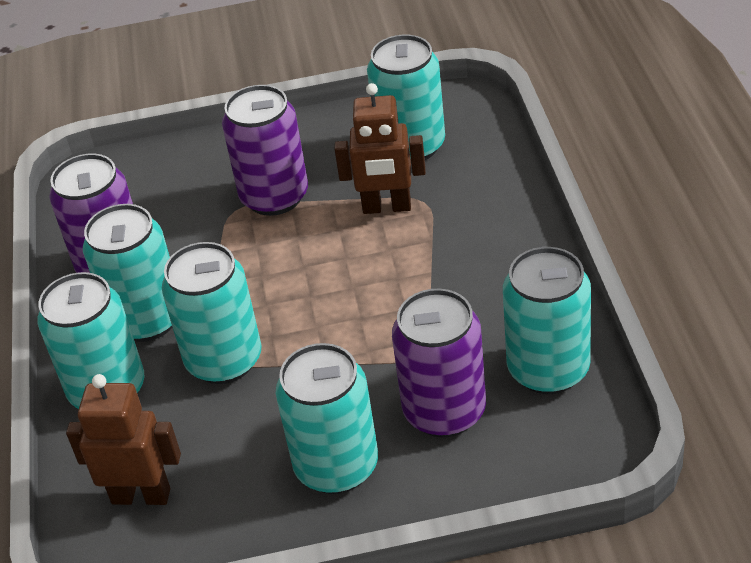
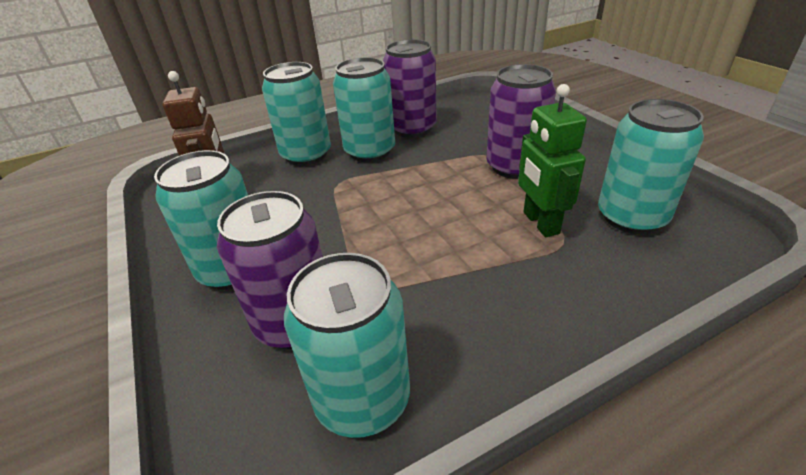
camera: 70 degrees right, 5 degrees down
turquoise can [162,242,262,384] -> none
brown robot [334,83,426,214] -> green robot [518,84,587,237]

